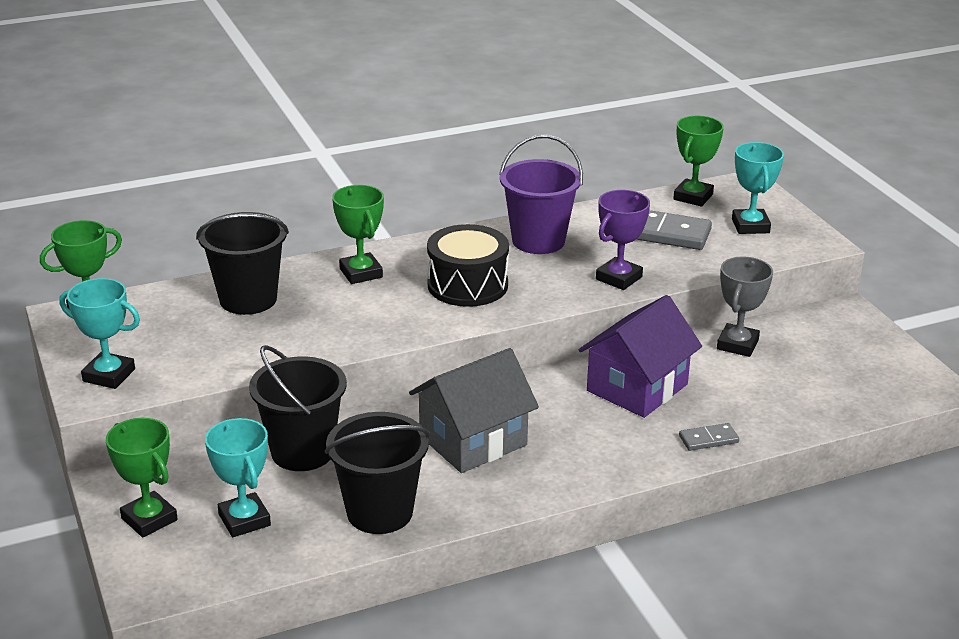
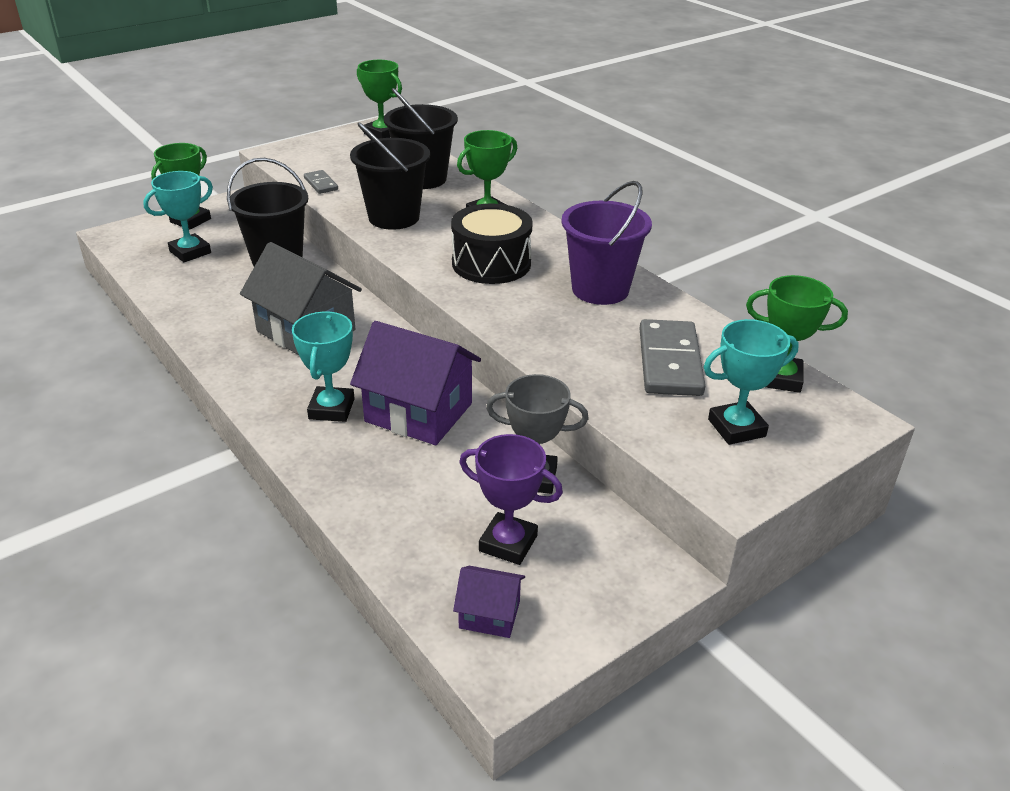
camera: 75 degrees right, 5 degrees up
turquoise trophy [59,278,140,389] -> turquoise trophy moved to [292,312,355,422]
black bucket [325,412,430,534] -> black bucket moved to [350,122,430,230]
purple trophy [596,190,650,290] -> purple trophy moved to [459,434,563,565]
grey domino [679,423,739,451] -> grey domino moved to [304,170,338,194]
none -> purple house [453,566,525,638]

